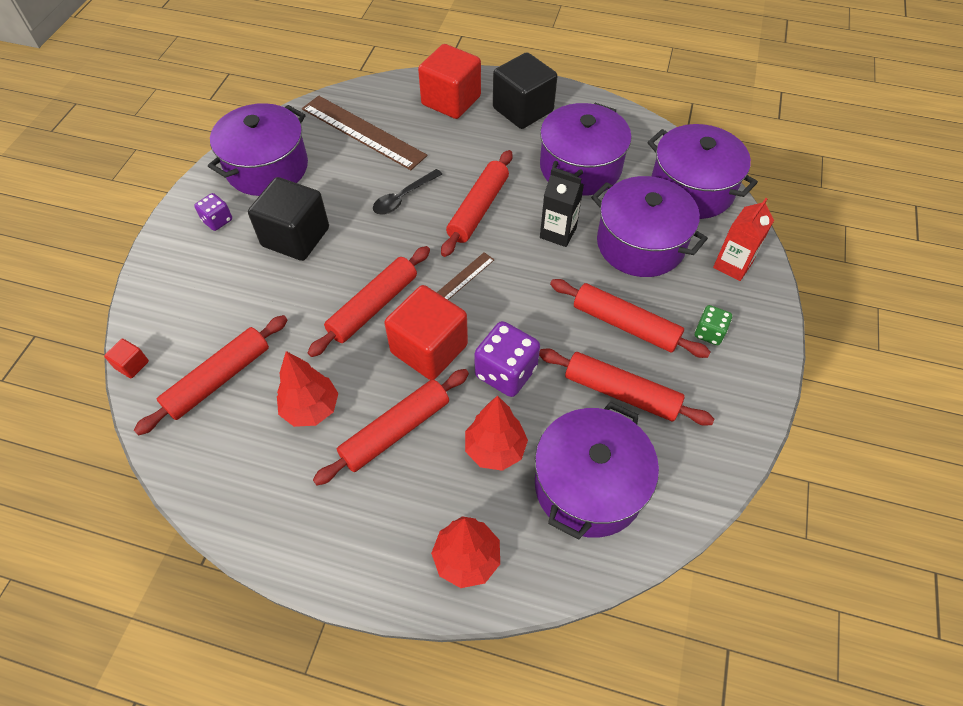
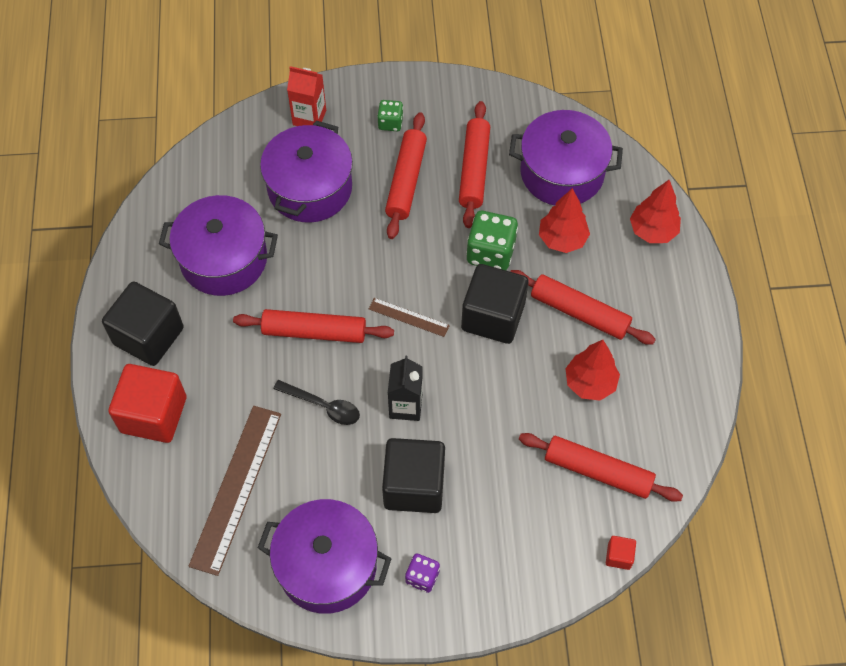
camera: 110 degrees left, 5 degrees up
red rolling pin [308,246,430,357] -> none
red cube [384,285,468,380] -> black cube [461,264,528,344]
purple dice [474,321,540,397] -> green dice [466,211,518,270]
black carton [540,169,584,247] -> black carton moved to [388,356,423,421]
purple pot [648,124,758,219] -> none

